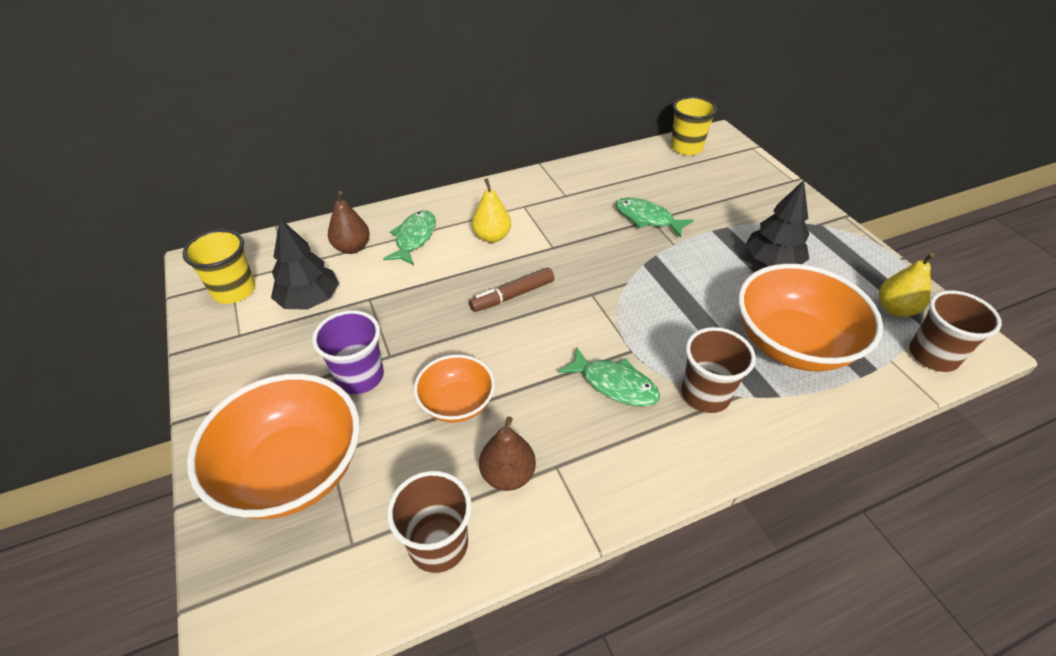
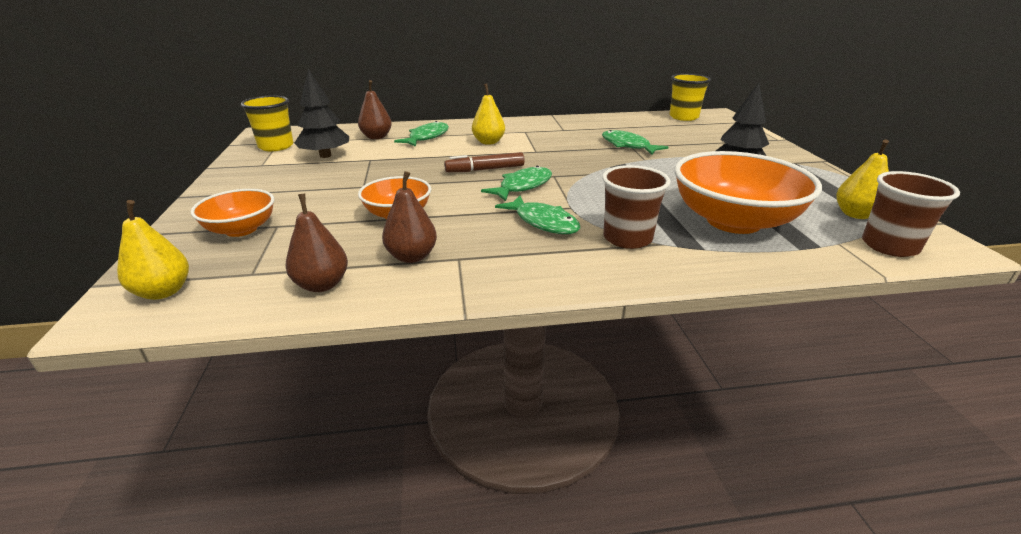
camera: 15 degrees right, 15 degrees down
orange bowl [187,374,360,519] -> orange bowl [191,189,274,237], size x0.55
purple cup [312,310,384,394] -> none
brown cup [387,471,472,573] -> brown pear [285,194,348,292]
none -> yellow pear [117,200,189,300]
none -> green fish [481,166,552,201]

